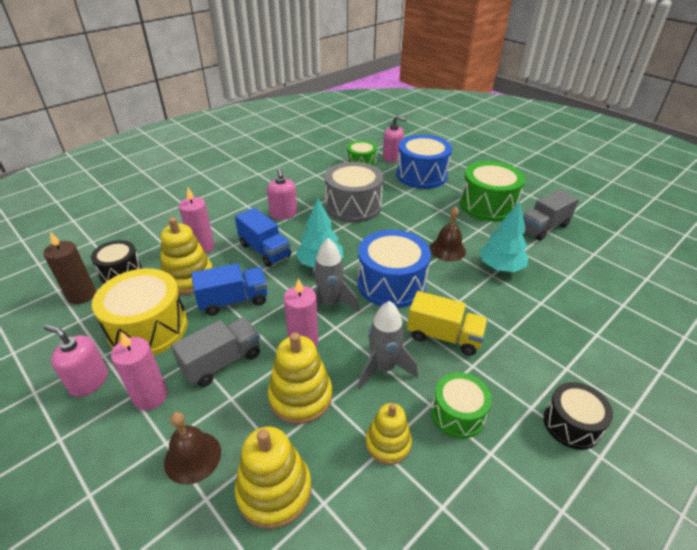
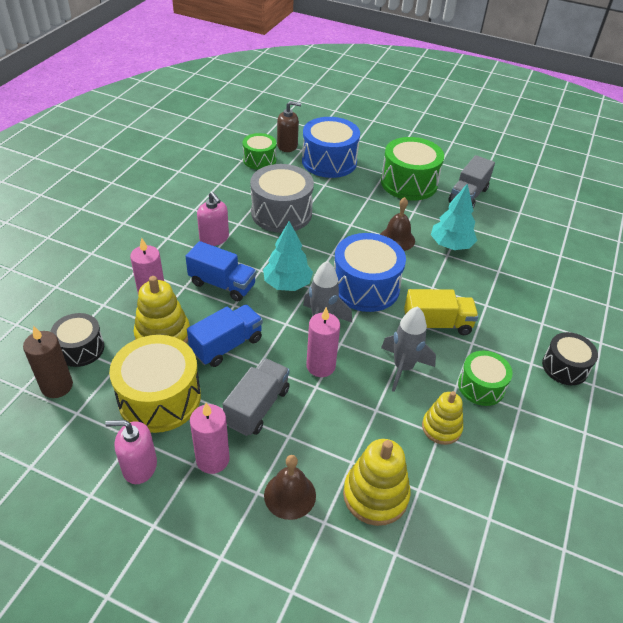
camera: 25 degrees left, 5 degrees up
yellow stacking toy [268,333,332,424] -> none
pink soap dispenser [383,116,407,162] -> brown soap dispenser [277,101,301,152]

